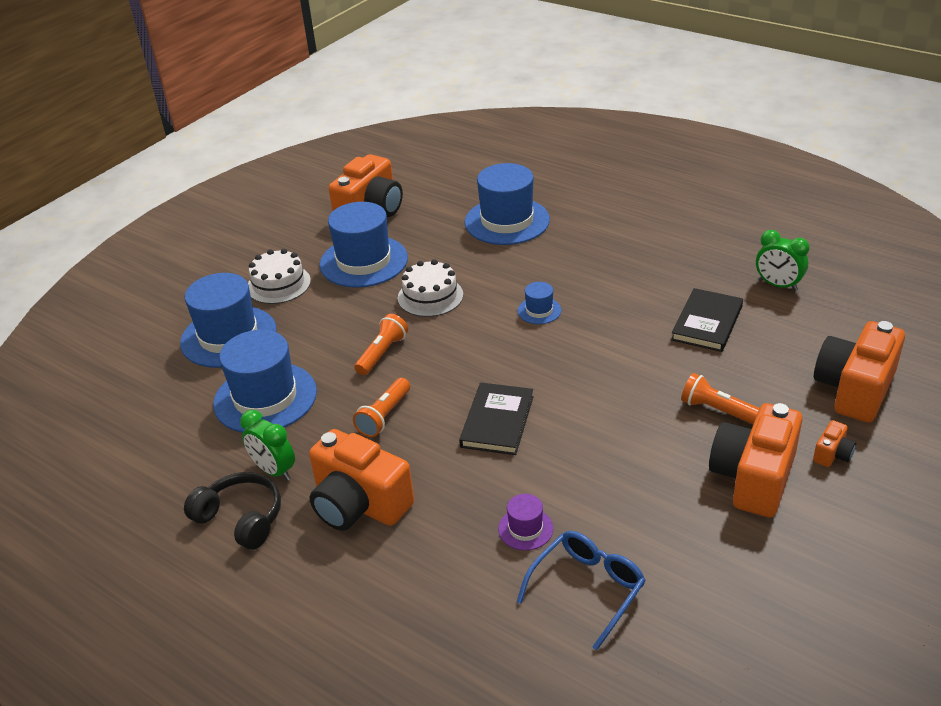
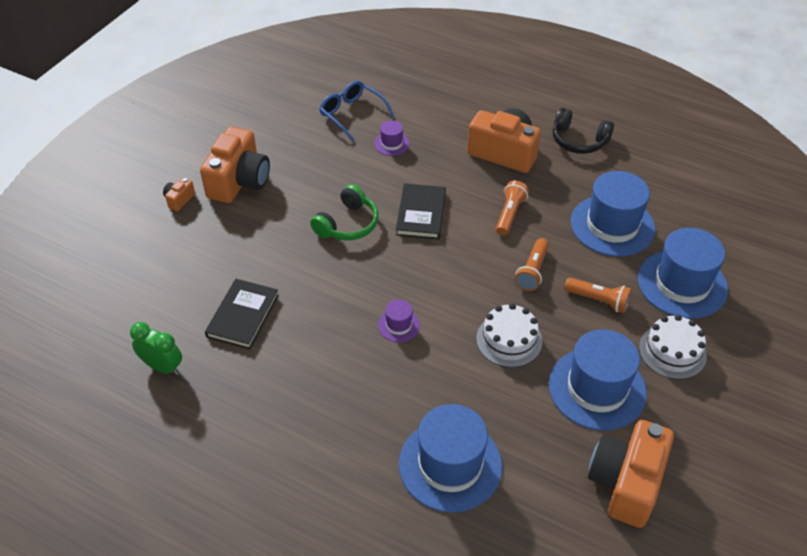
camera: 170 degrees right, 10 degrees up
green clock [240,410,295,481] -> none
blue glasses [517,531,646,650] -> blue glasses turned 105 degrees clockwise [320,81,395,142]
blue hat [518,282,561,324] -> purple hat [378,299,420,342]
orange flashlight [681,373,759,424] -> orange flashlight moved to [564,278,632,313]
orange camera [814,321,905,423] -> none
none -> green headphones [310,184,378,240]

